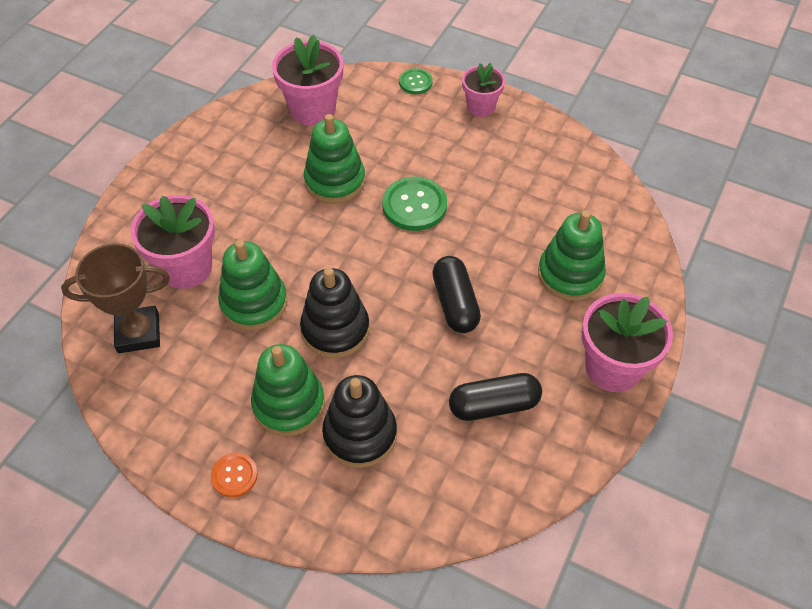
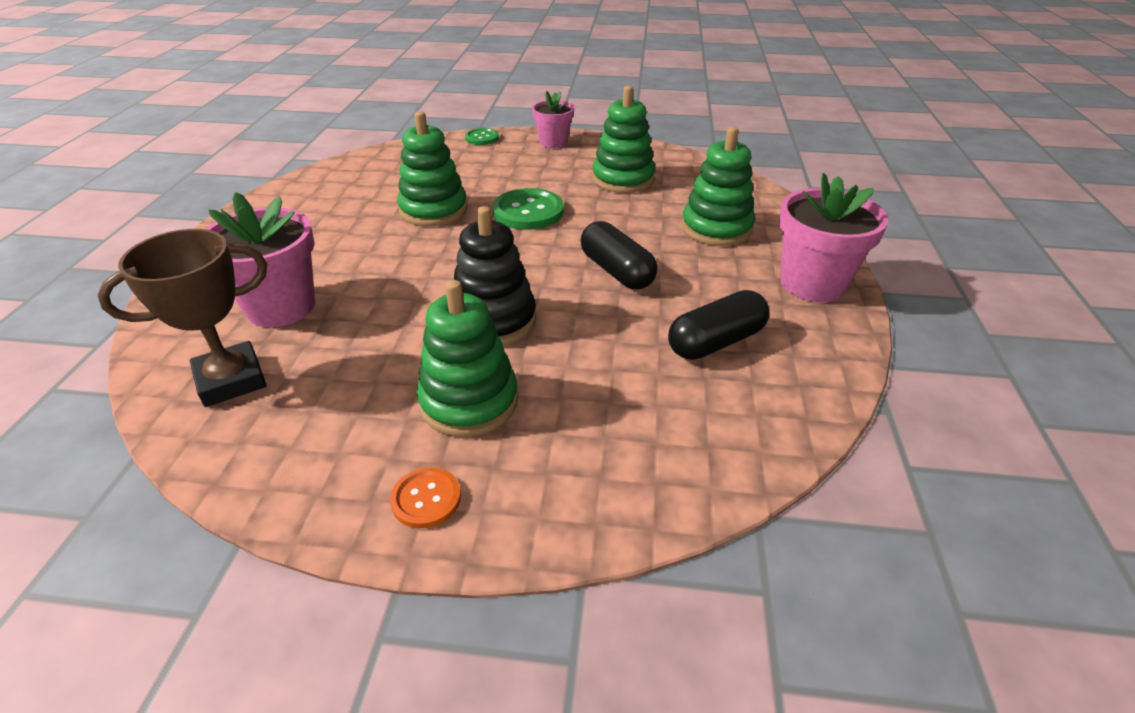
camera: 20 degrees left, 15 degrees down
green stacking toy [218,240,287,331] -> green stacking toy moved to [592,86,655,193]
pink flower pot [272,35,343,126] -> none
black stacking toy [322,375,397,468] -> none

